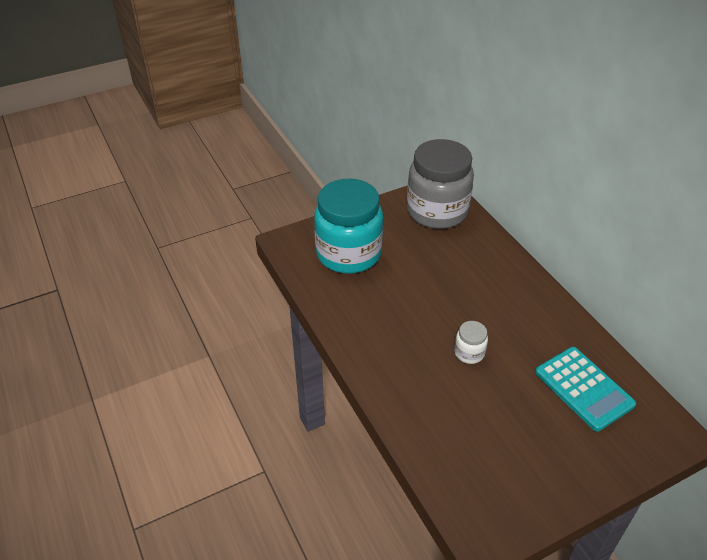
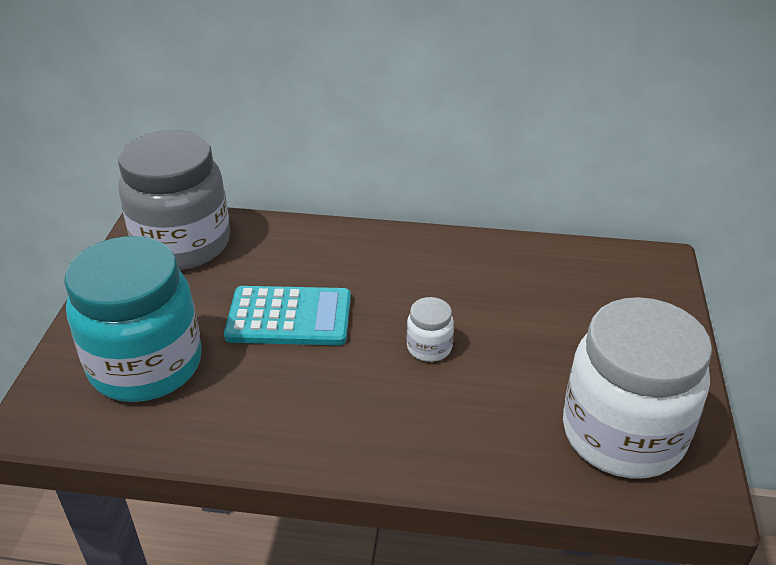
camera: 55 degrees left, 5 degrees down
turquoise calculator [535,347,636,432] -> turquoise calculator moved to [224,286,351,345]
none -> white jar [563,297,712,478]

